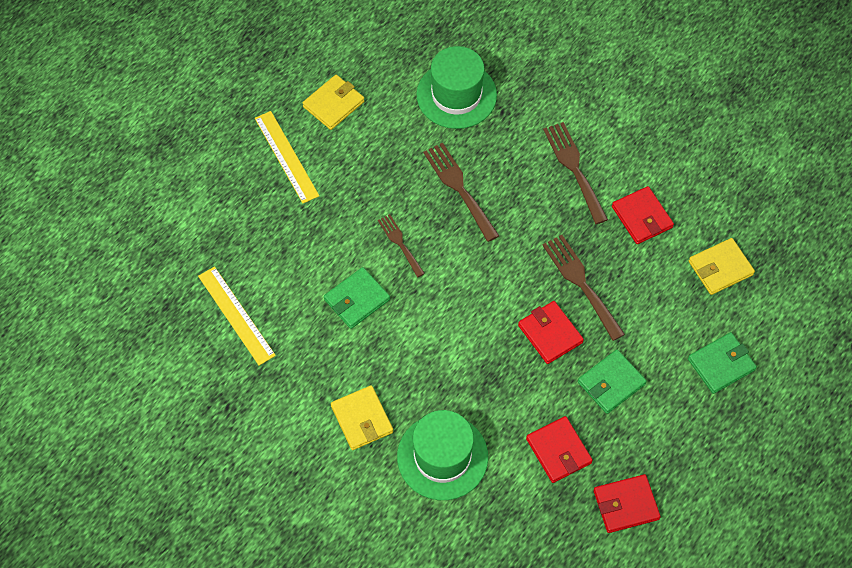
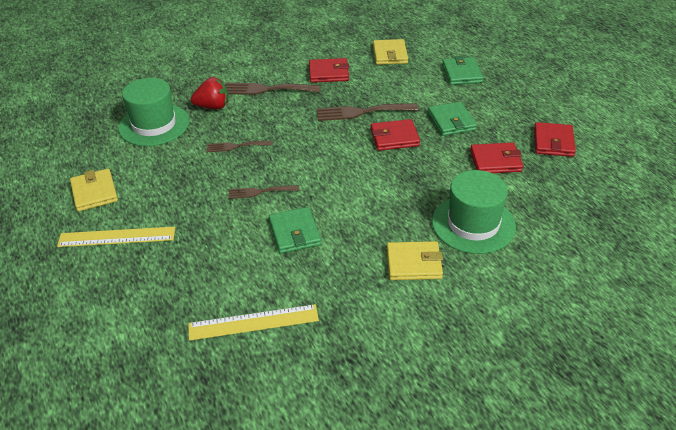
camera: 65 degrees left, 20 degrees down
brown fork [423,143,499,242] -> brown fork [207,141,273,152], size x0.62
none -> red strawberry [191,77,228,109]

